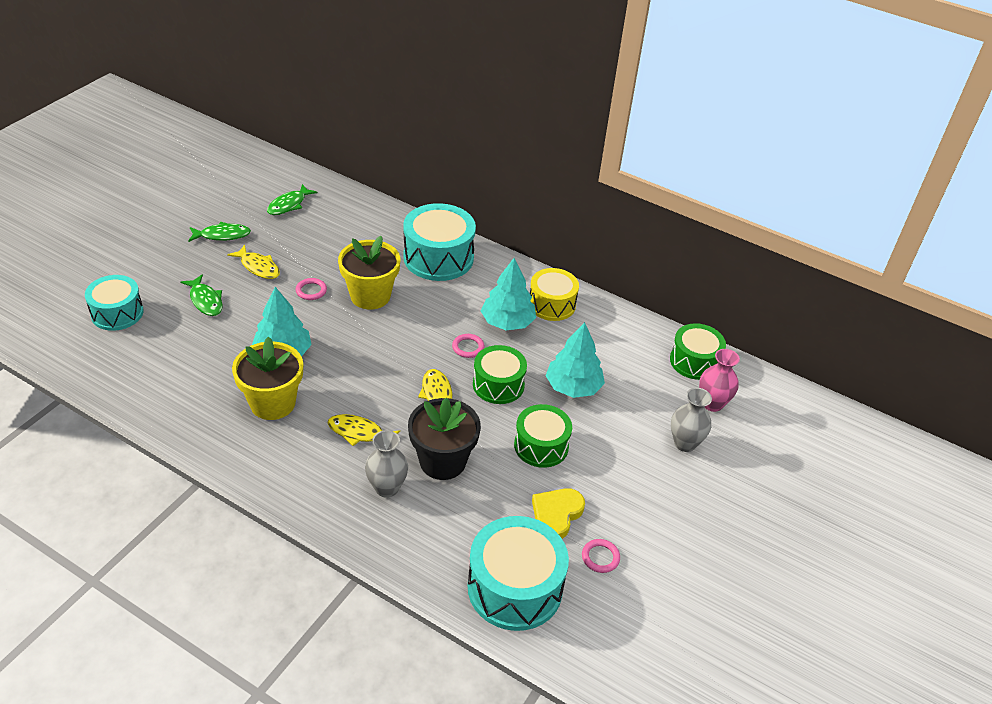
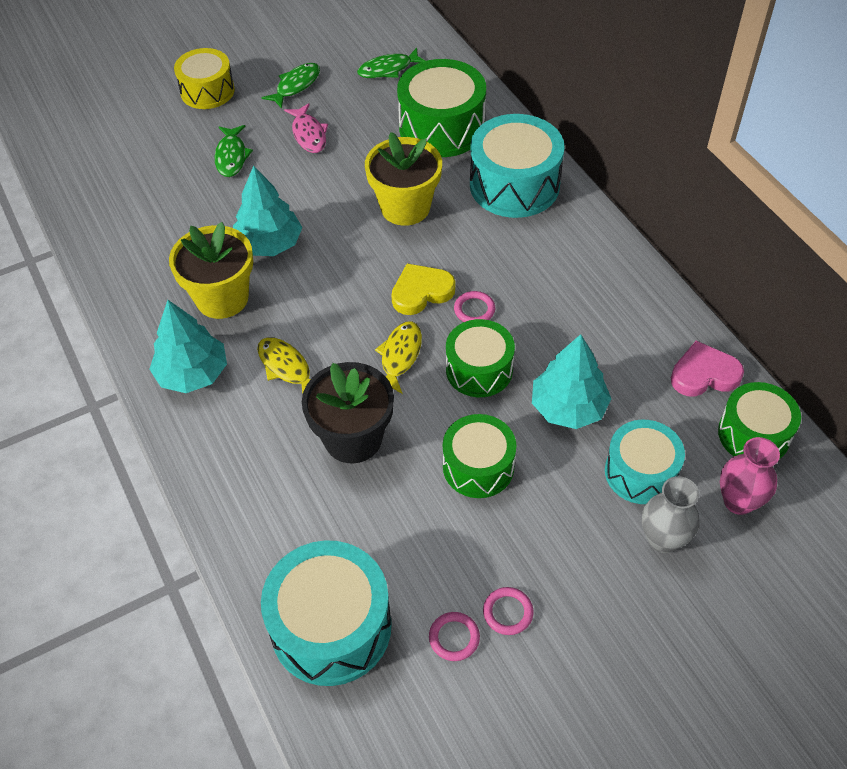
camera: 35 degrees right, 10 degrees up
turquoise drum [85,275,144,331] -> turquoise drum moved to [605,420,685,504]
green fish [188,222,251,242] -> green fish turned 75 degrees counterclockwise [262,63,320,109]
yellow fish [227,245,280,279] -> pink fish [284,103,328,153]
pink ring [295,278,327,300] -> pink ring moved to [483,587,534,635]
grey vase [365,430,408,498] -> none
turquoise tree [481,258,536,330] -> turquoise tree moved to [149,300,227,393]
yellow drum [530,268,579,321] -> yellow drum moved to [174,48,235,109]
yellow heart [532,488,585,539] -> yellow heart moved to [391,264,455,315]
none -> green drum [397,59,486,157]
none -> pink heart [671,341,744,397]

